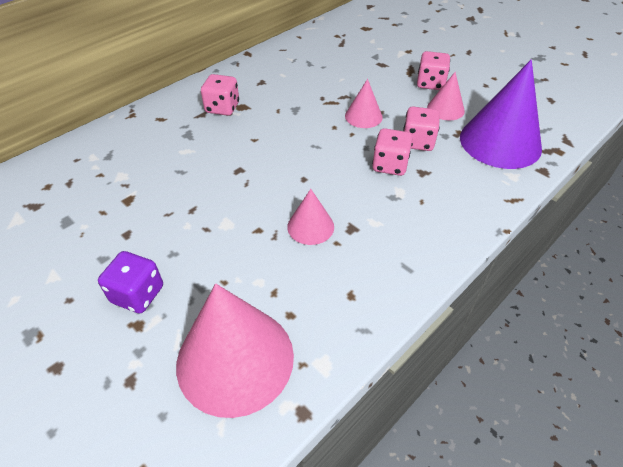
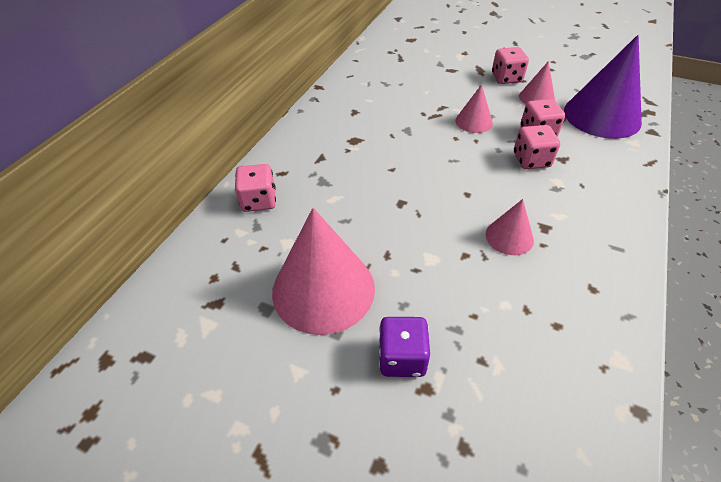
camera: 20 degrees left, 0 degrees up
pink cone [176,284,294,418] -> pink cone moved to [272,208,375,335]
pink dice [201,74,239,116] -> pink dice moved to [235,164,276,212]

